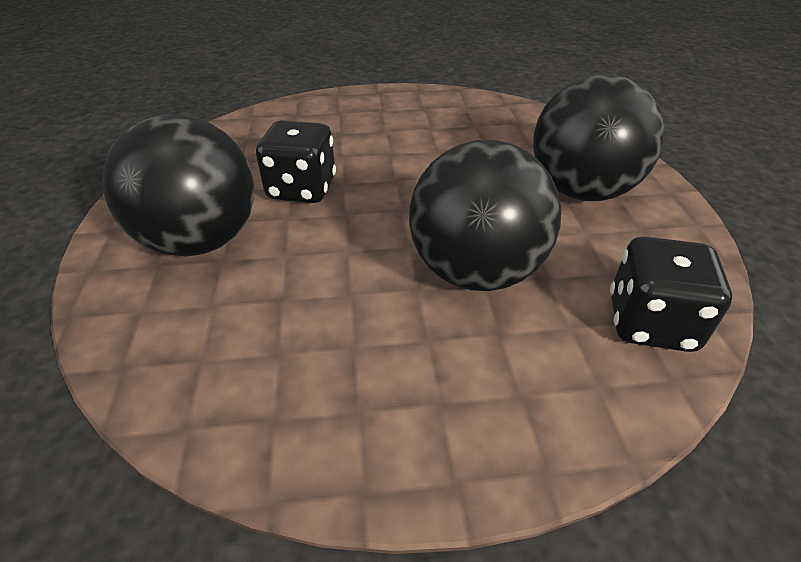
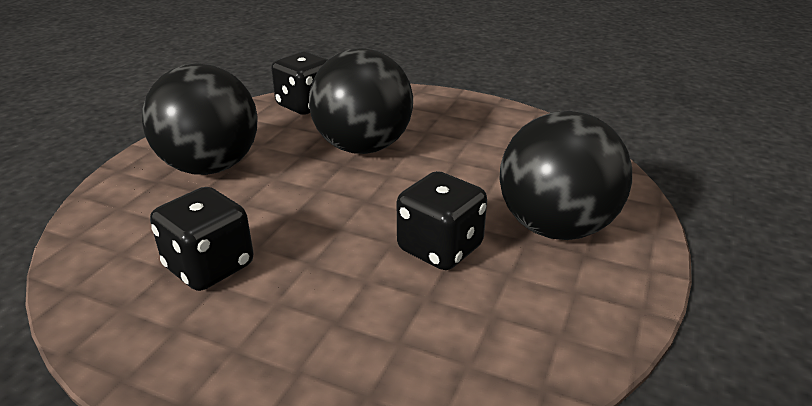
camera: 150 degrees left, 10 degrees down
none -> black dice [150,187,254,291]

